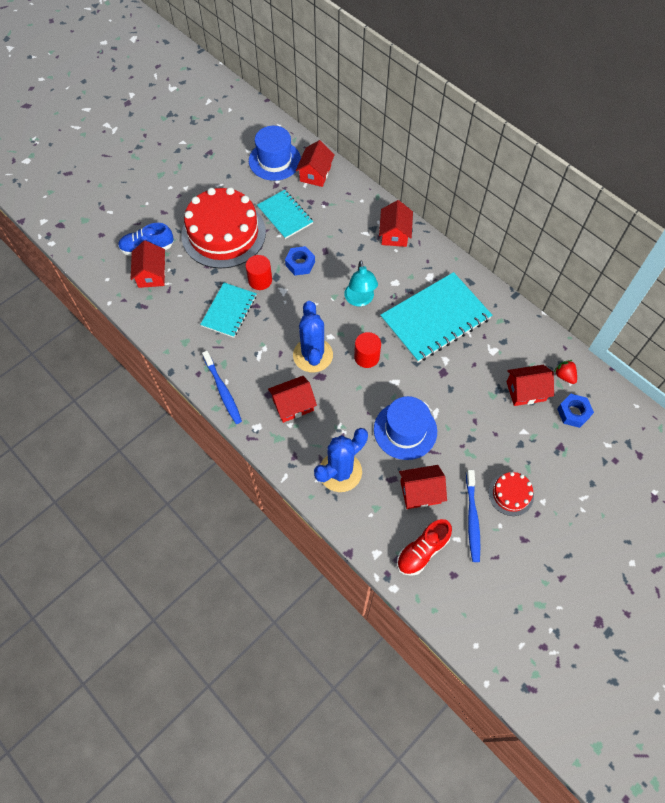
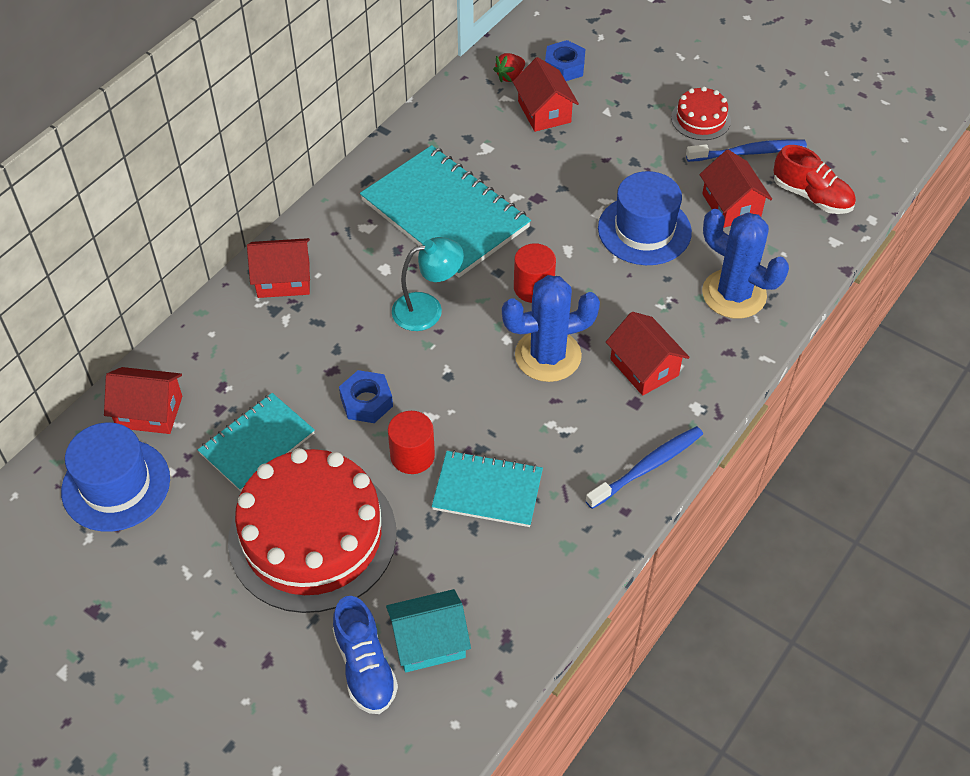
camera: 100 degrees left, 10 degrees down
red house [131,240,165,288] -> turquoise house [386,589,471,673]

